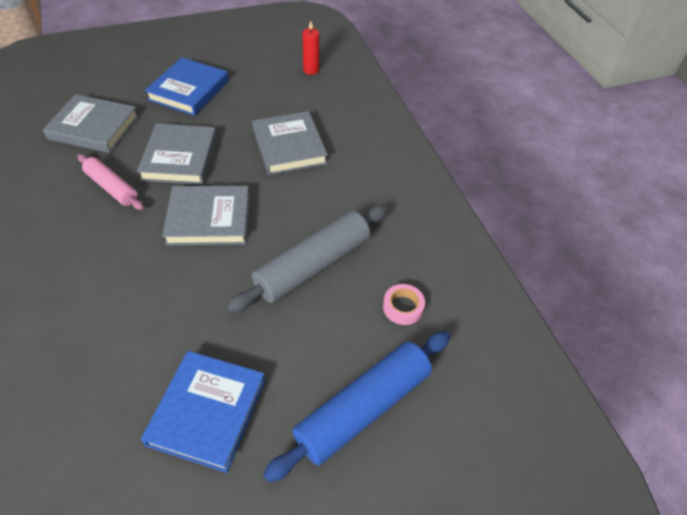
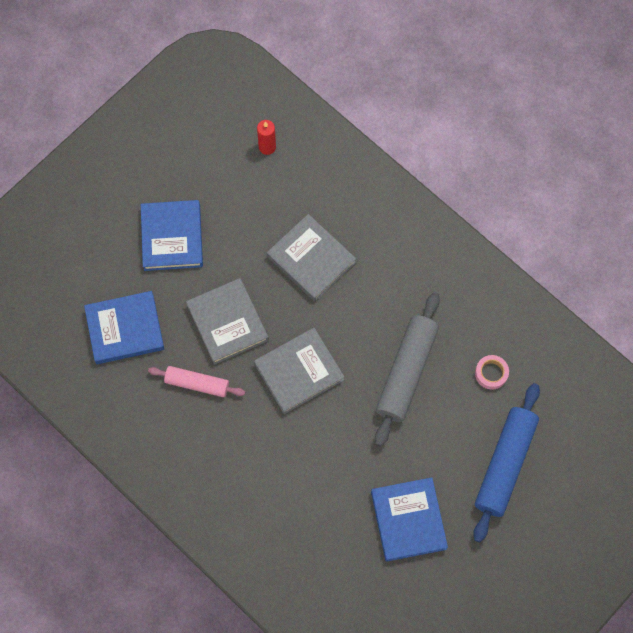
camera: 25 degrees left, 20 degrees up
grey book [43,94,139,153] -> blue book [84,291,164,364]

